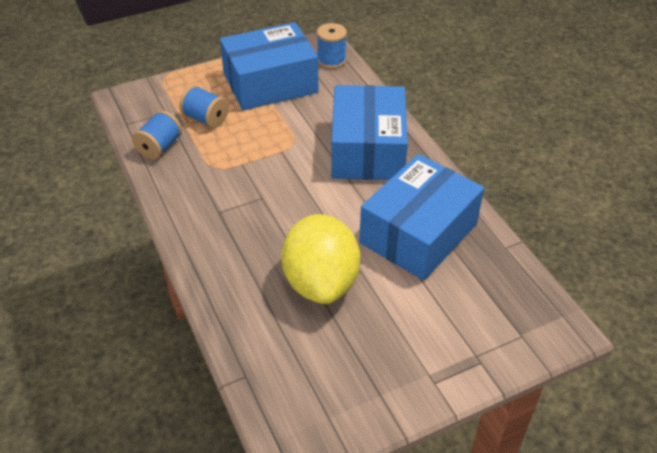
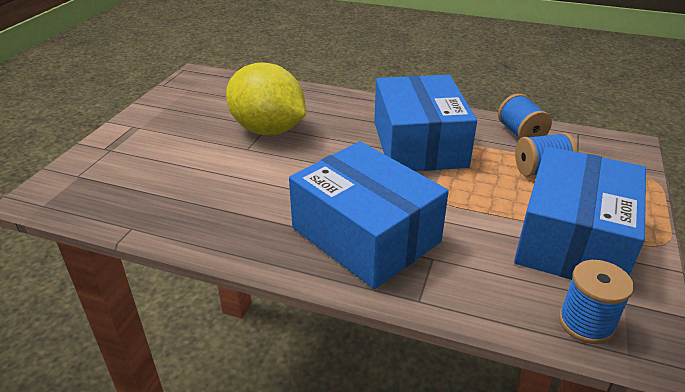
camera: 135 degrees right, 10 degrees down
blue box [359,154,484,281] -> blue box moved to [374,75,477,171]

